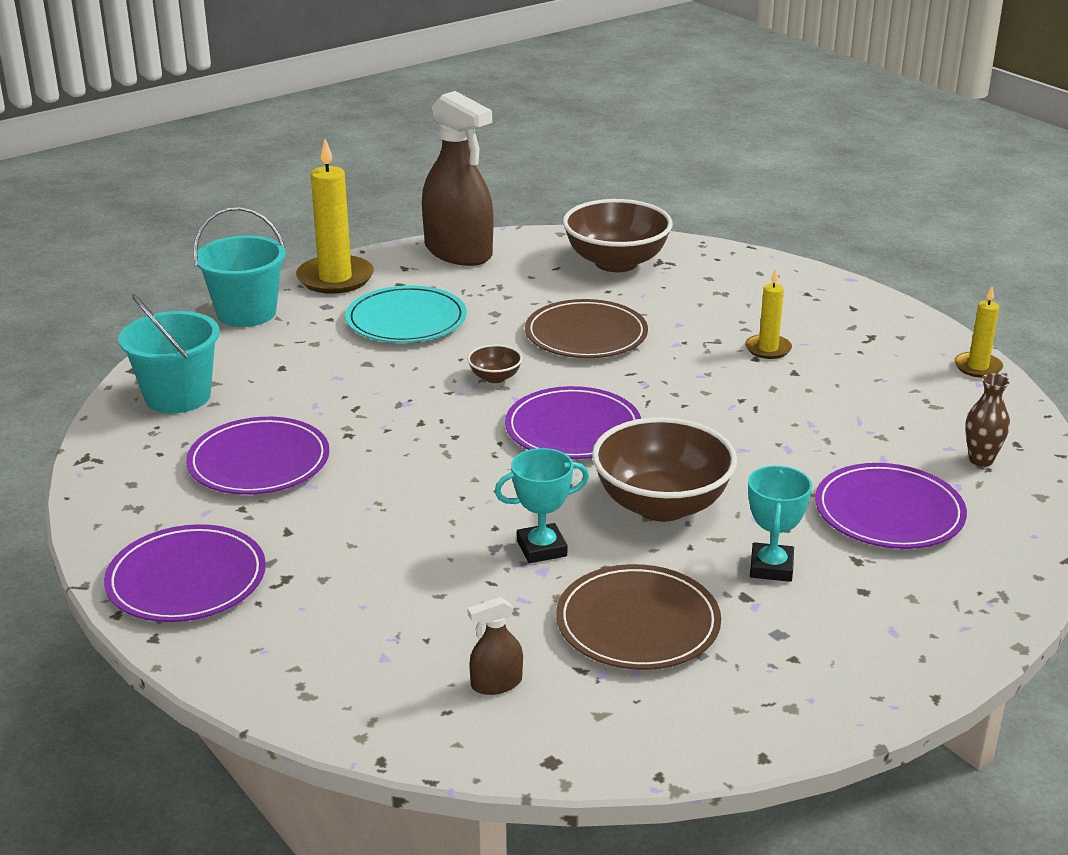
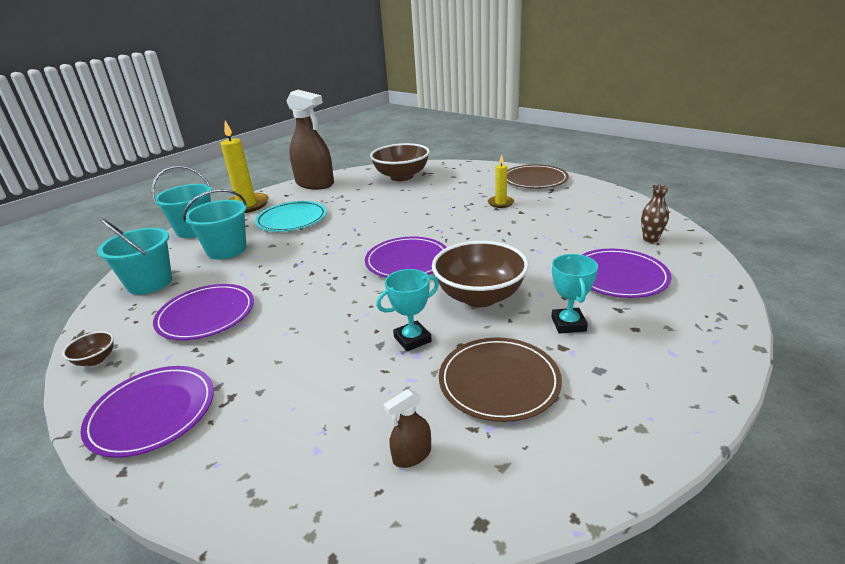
camera: 10 degrees left, 0 degrees up
brown bowl [467,344,522,383] -> brown bowl moved to [63,331,114,366]
brown plate [525,299,648,358] -> brown plate moved to [507,164,569,189]
yellow candle [954,286,1003,378] -> none
none -> turquoise bucket [183,189,247,260]

